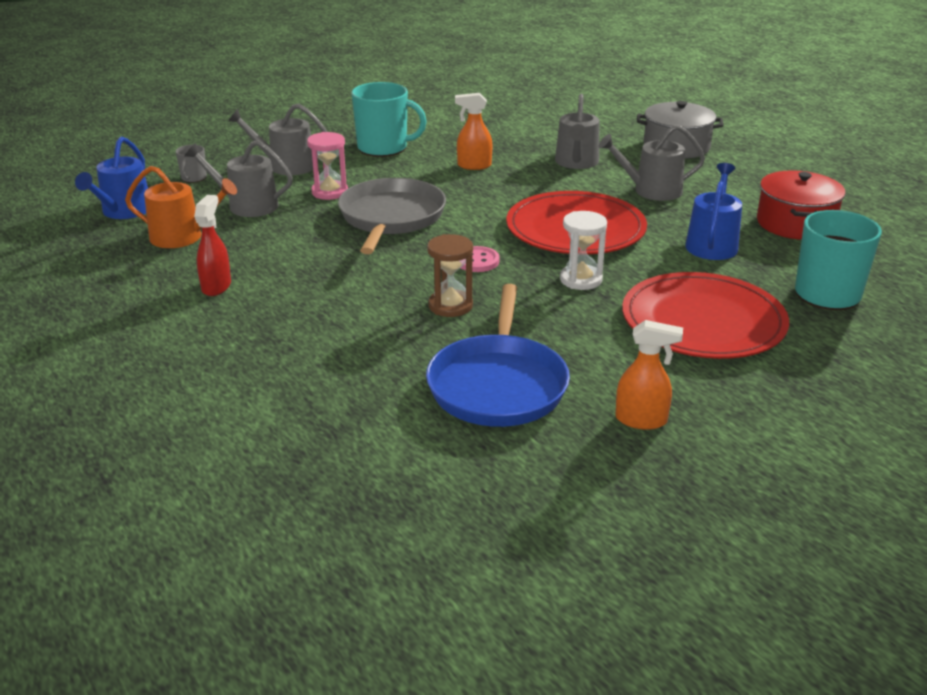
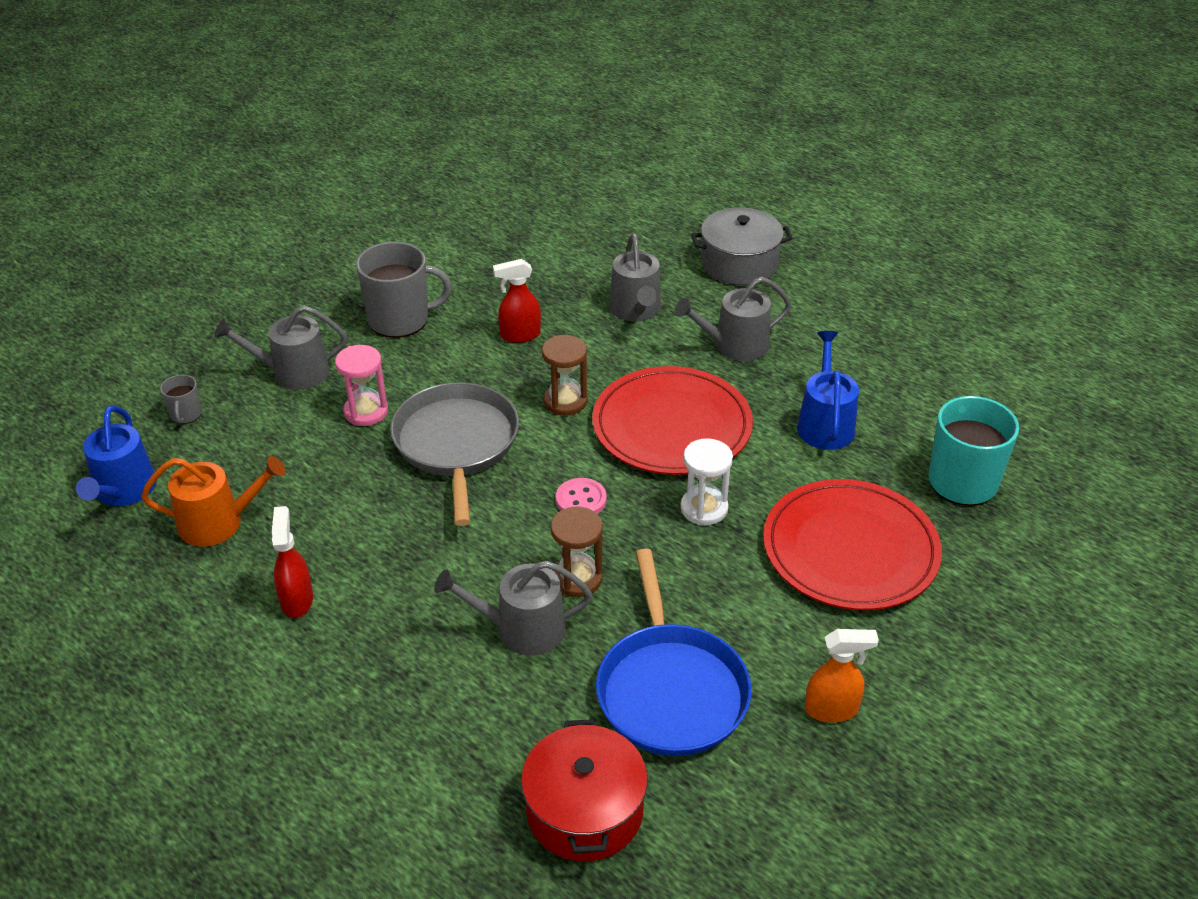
camera: 15 degrees left, 10 degrees up
grey watering can [184,140,293,217] -> grey watering can moved to [434,561,593,656]
turquoise mug [351,82,427,157] -> grey mug [356,242,452,338]
orange spray bottle [455,93,492,170] -> red spray bottle [493,259,541,343]
red pot [757,170,845,240] -> red pot moved to [521,719,648,862]
none -> brown hourglass [542,335,587,416]

